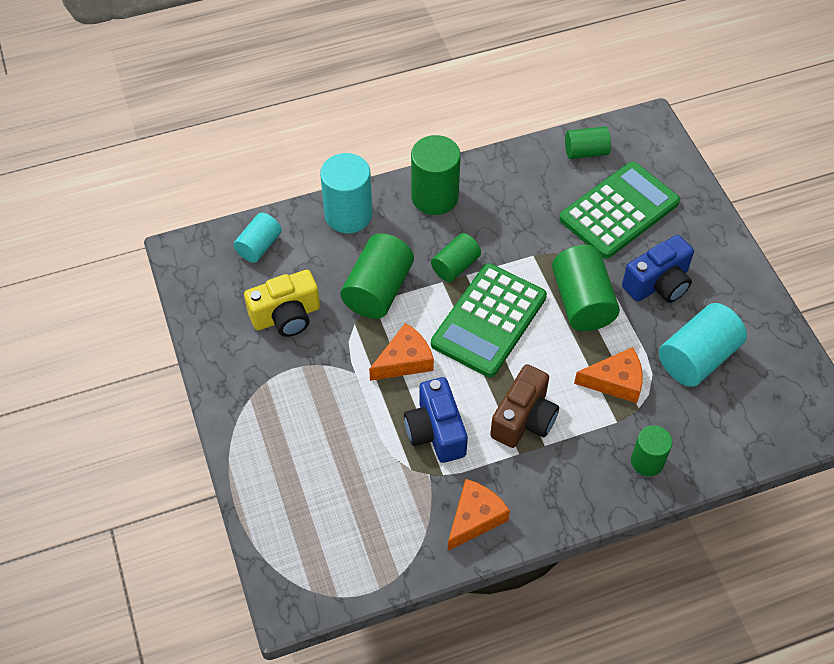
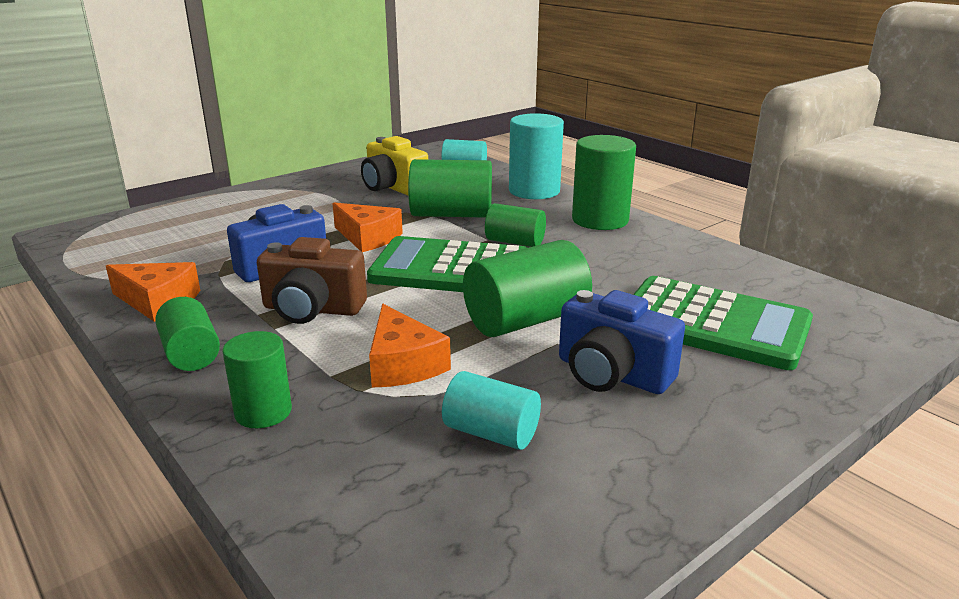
camera: 70 degrees right, 30 degrees down
green cylinder [565,126,611,159] -> green cylinder moved to [155,297,220,371]
turquoise cylinder [659,303,747,387] -> turquoise cylinder [442,371,541,450], size x0.61

